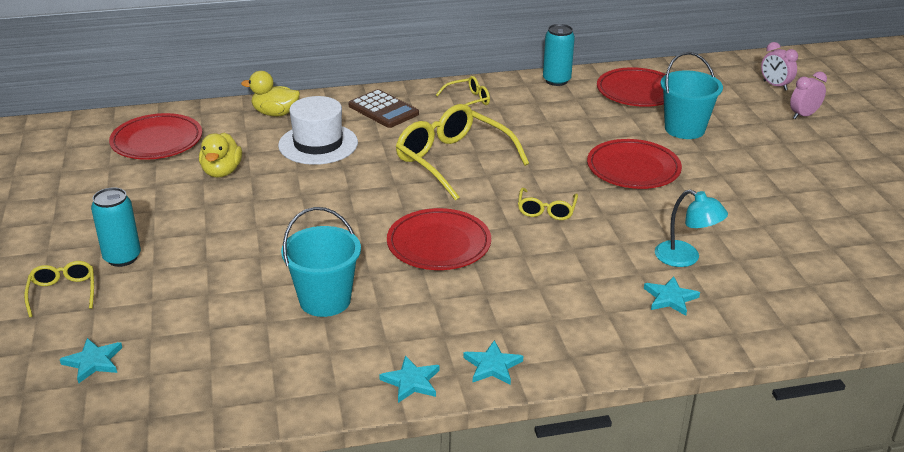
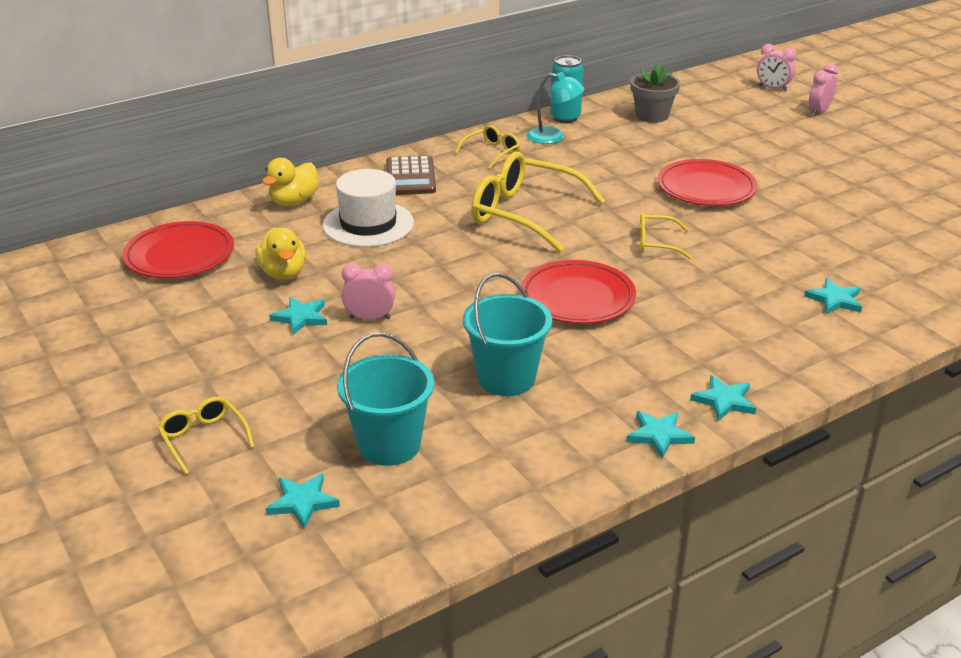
camera: 20 degrees left, 0 degrees up
turquoise can [91,188,141,267] -> none
yellow duck [241,71,300,117] -> yellow duck turned 45 degrees counterclockwise [262,158,319,206]
brown calculator [348,89,419,128] -> brown calculator turned 60 degrees clockwise [386,156,436,195]
yellow glasses [518,188,578,220] -> yellow glasses turned 105 degrees clockwise [640,213,692,259]
red plate [597,67,666,107] -> grey flower pot [631,63,680,123]
turquoise lamp [655,189,728,267] -> turquoise lamp moved to [527,72,584,144]
turquoise bucket [661,52,723,139] -> turquoise bucket moved to [337,332,434,466]
none -> turquoise star [269,297,327,335]
none -> pink clock [342,263,395,320]

